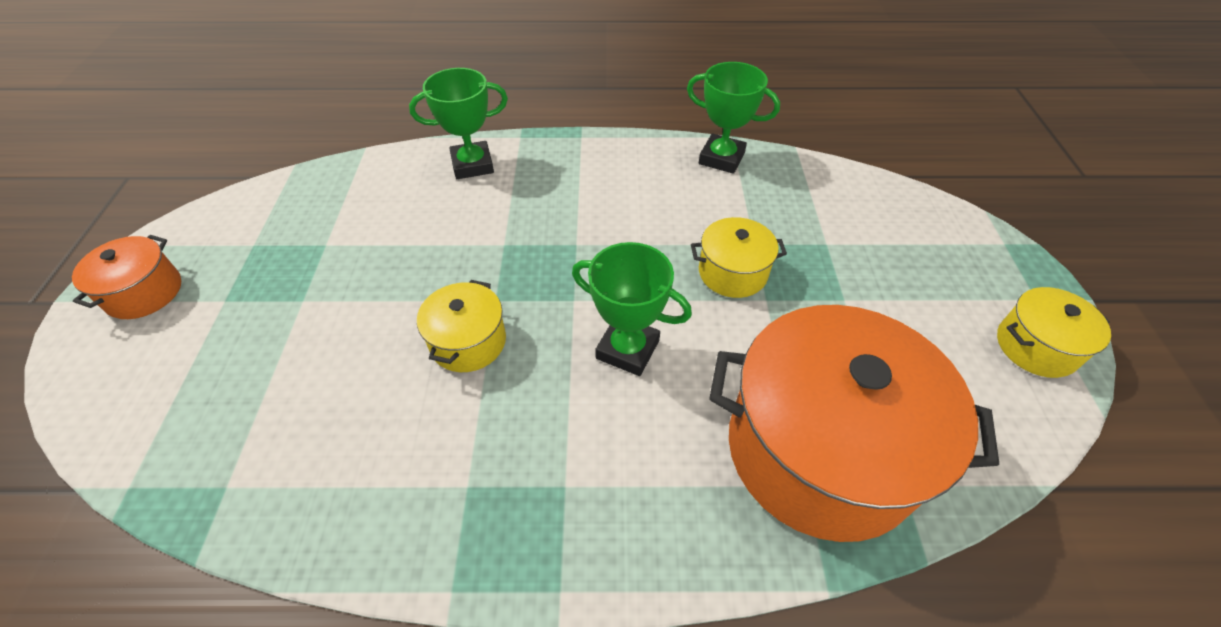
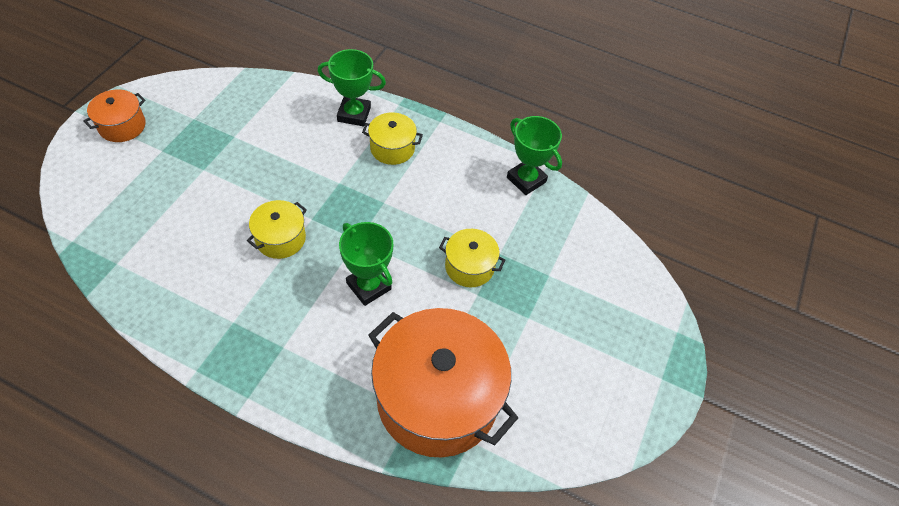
camera: 20 degrees right, 5 degrees up
yellow pot [997,287,1111,378] -> yellow pot moved to [362,113,423,165]

